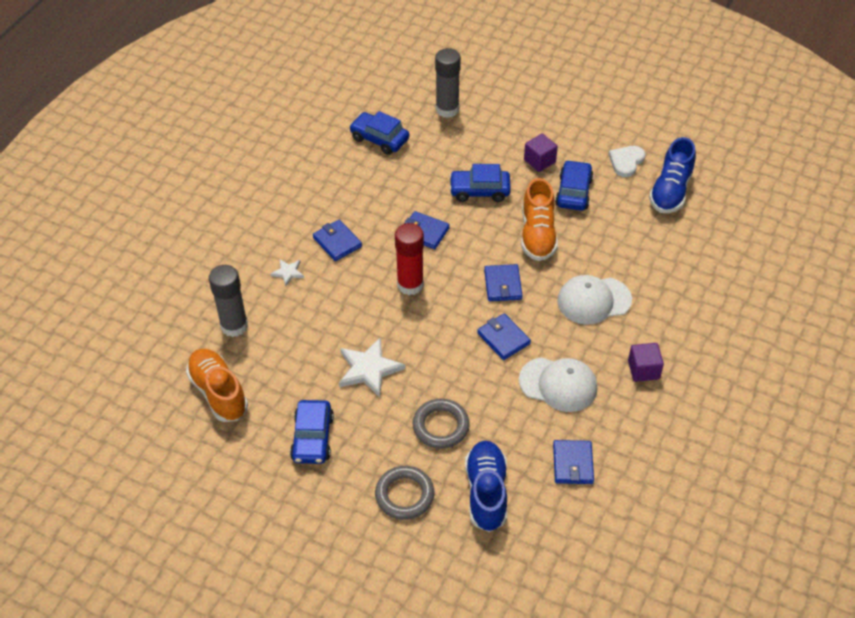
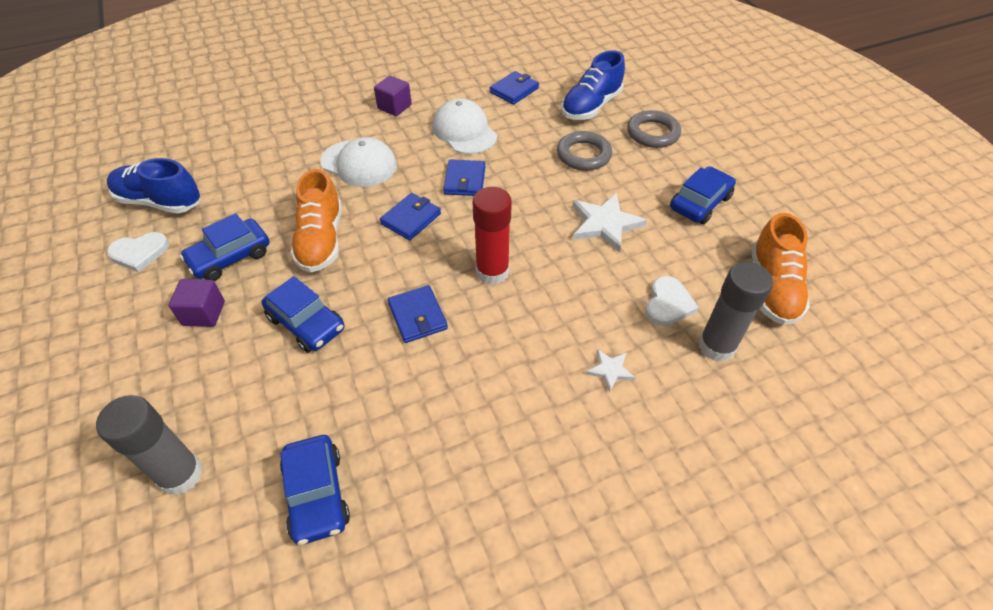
camera: 140 degrees left, 0 degrees up
blue wallet [313,220,362,261] -> none
orange shoe [521,178,558,261] -> orange shoe turned 135 degrees clockwise [290,169,342,273]
blue shoe [649,137,696,213] -> blue shoe turned 135 degrees counterclockwise [107,158,201,214]
none -> white heart [645,276,699,326]

